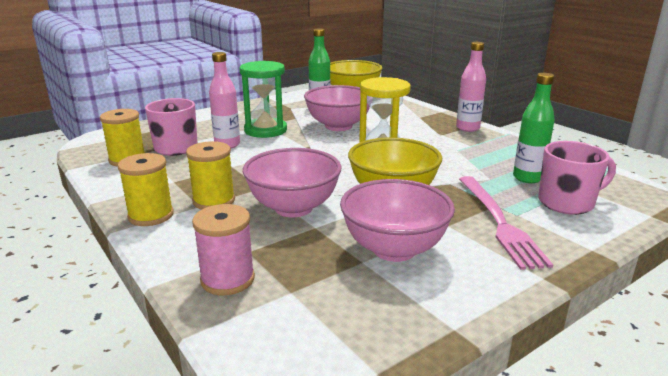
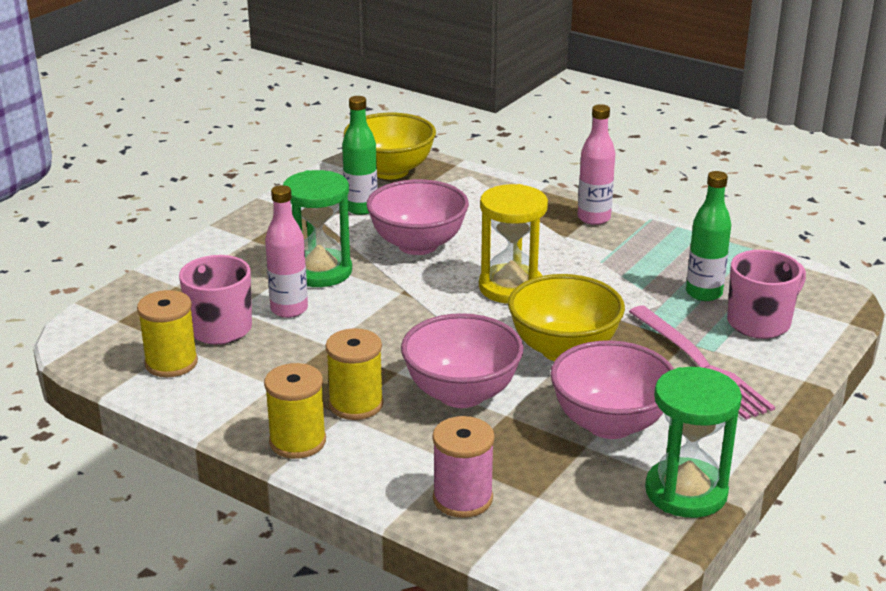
camera: 20 degrees left, 5 degrees up
none -> green hourglass [645,367,742,518]

